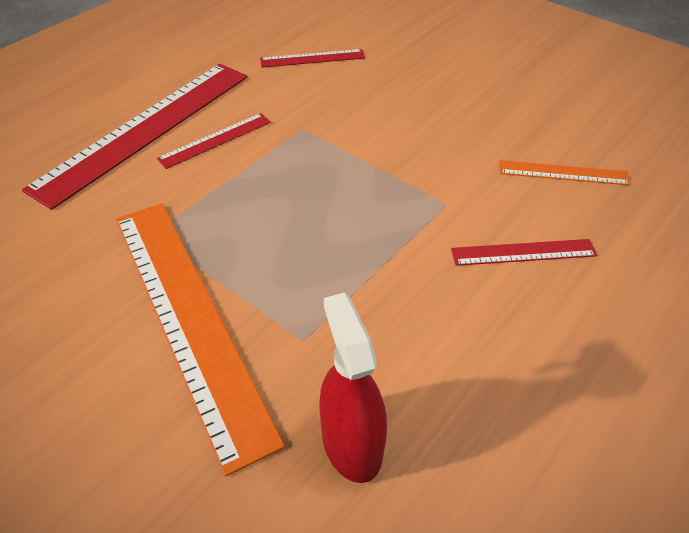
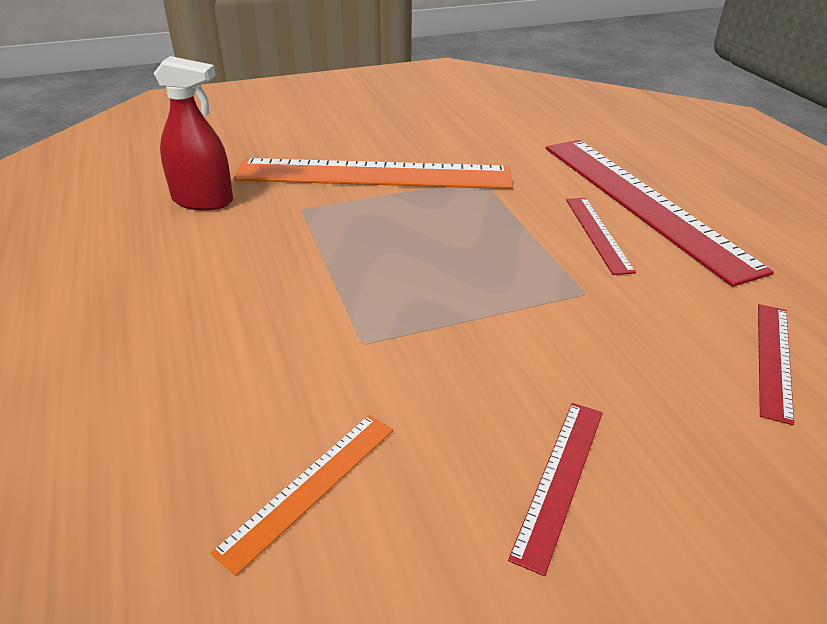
camera: 120 degrees right, 10 degrees down
red ruler [451,239,597,266] -> red ruler moved to [508,403,602,576]

